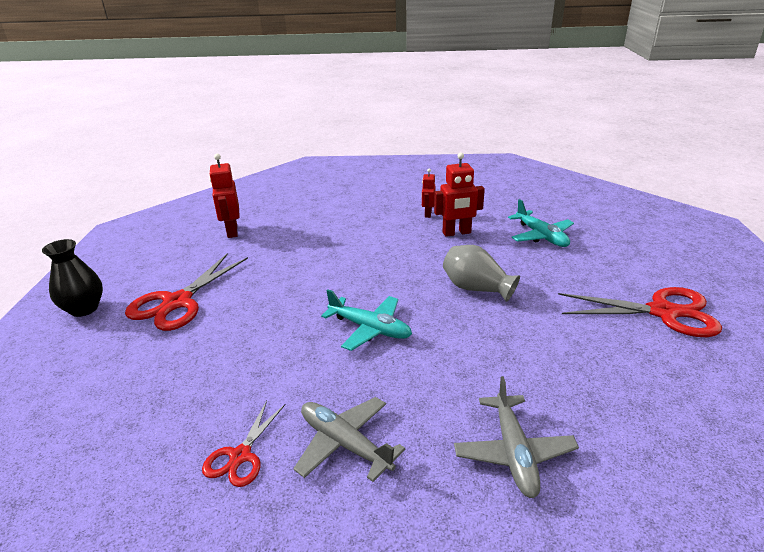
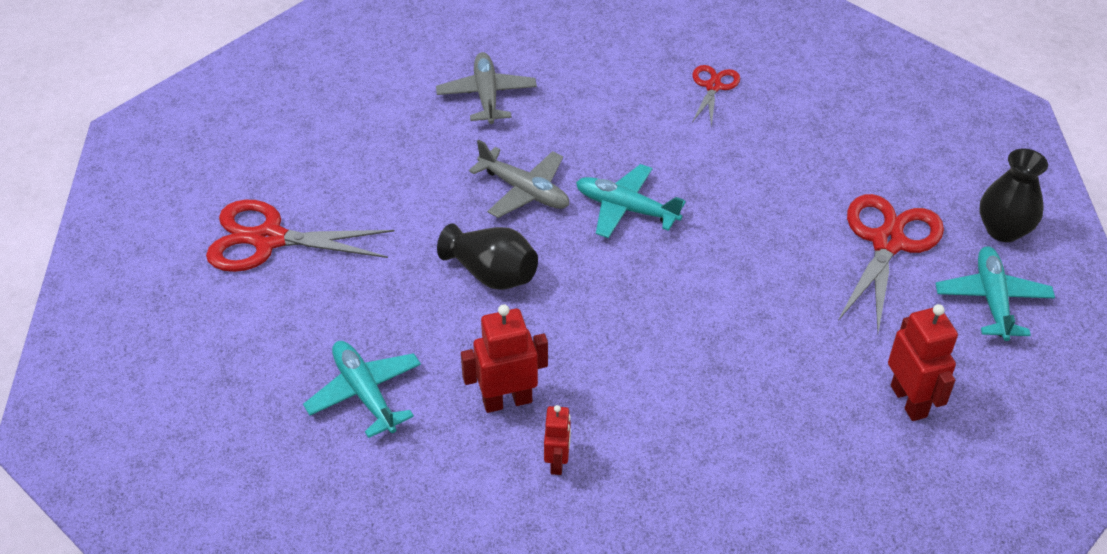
camera: 175 degrees right, 15 degrees up
grey plane [293,397,405,482] -> grey plane moved to [469,140,569,218]
grey vase [443,245,520,302] -> black vase [437,223,538,290]
none -> turquoise plane [935,246,1055,341]

